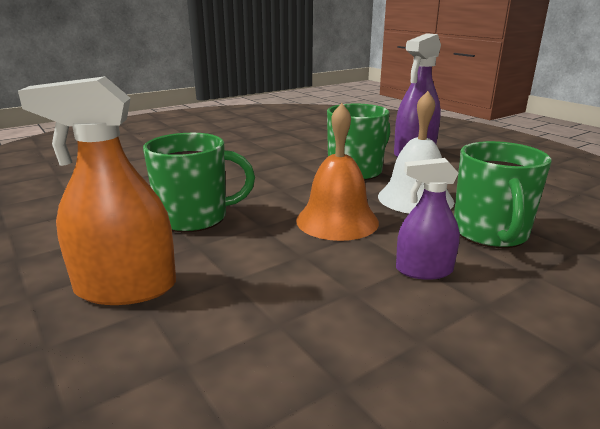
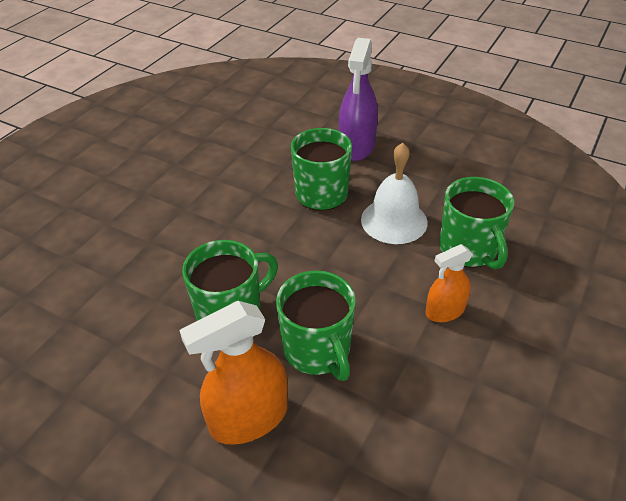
camera: 25 degrees left, 20 degrees up
orange bell [296,103,379,241] -> none
purple spray bottle [396,158,460,280] -> orange spray bottle [426,244,473,322]
none -> green mug [276,271,356,381]

